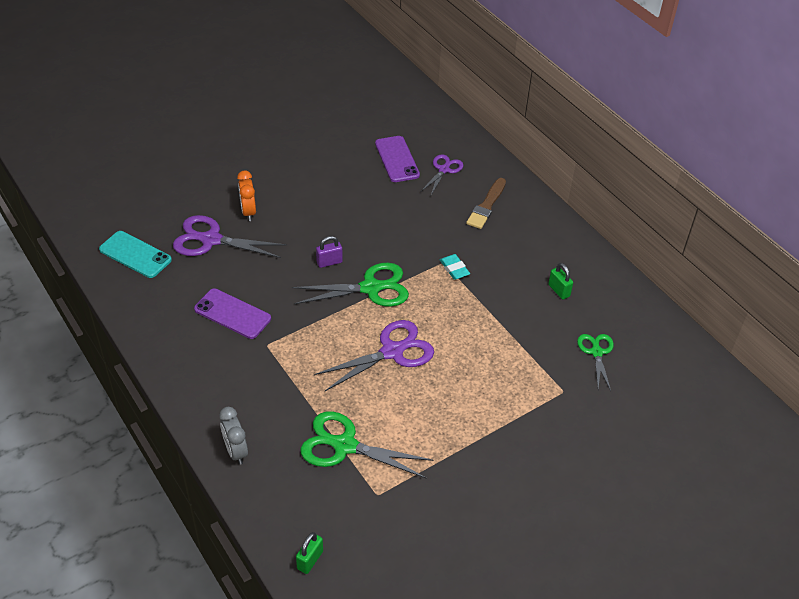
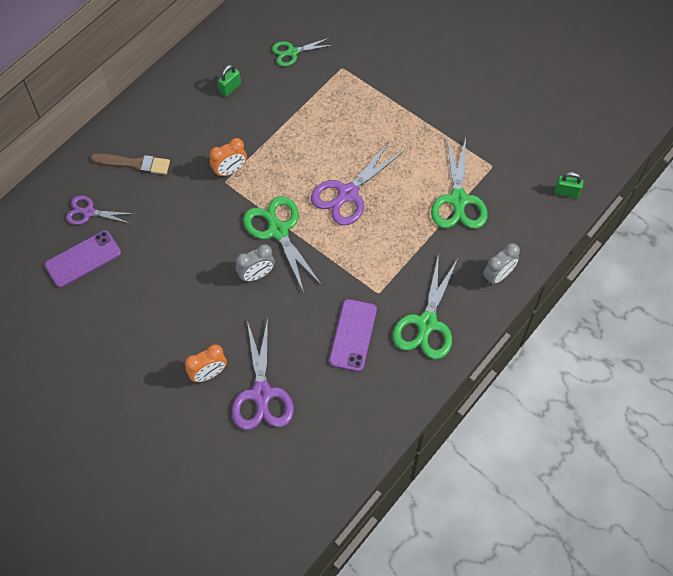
camera: 105 degrees left, 15 degrees up
turquoise phone [99,231,172,278] -> none
purple scissors [314,320,434,391] -> purple scissors turned 90 degrees counterclockwise [311,141,404,226]
purple padlock [316,236,343,268] -> grey clock [236,244,275,282]
turquoise eraser [440,254,470,280] -> orange clock [210,138,247,177]
none -> green scissors [393,253,458,359]

